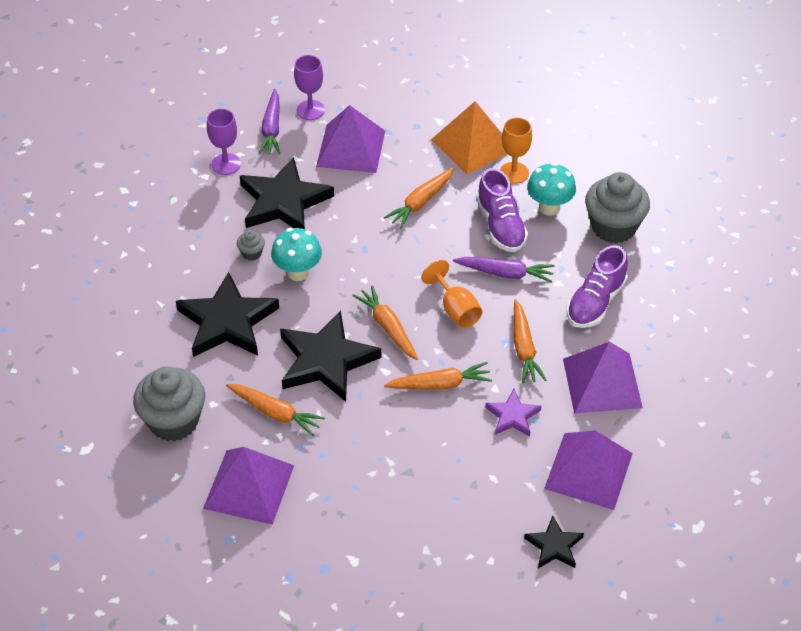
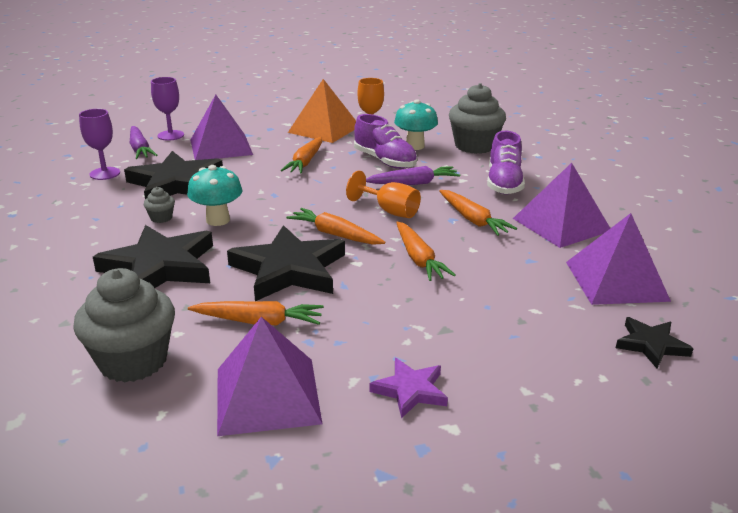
camera: 25 degrees left, 20 degrees down
orange carrot [384,362,492,390] -> orange carrot turned 105 degrees clockwise [396,221,456,281]
purple star [485,389,541,437] -> purple star moved to [370,358,448,419]

